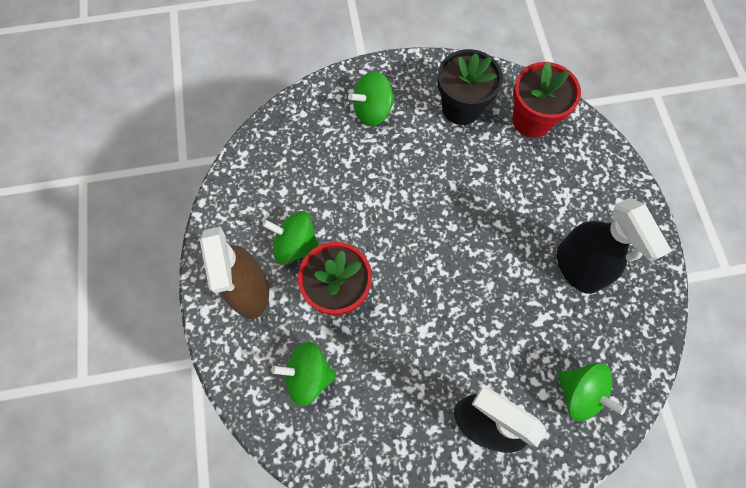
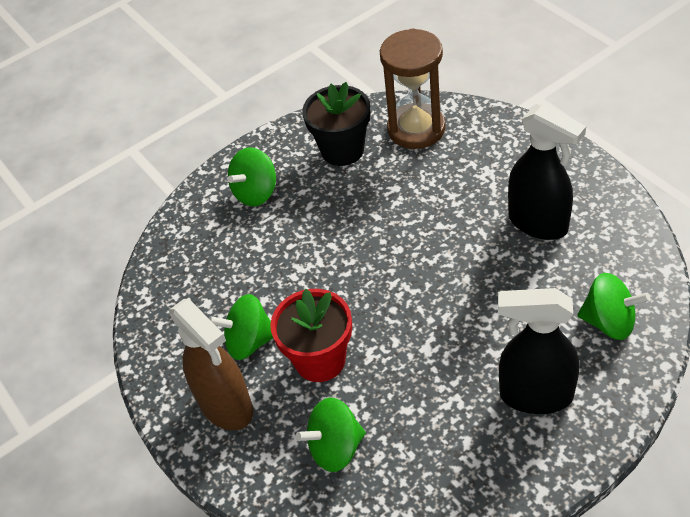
camera: 20 degrees left, 20 degrees down
red flower pot [512,61,581,138] -> brown hourglass [380,28,446,149]

